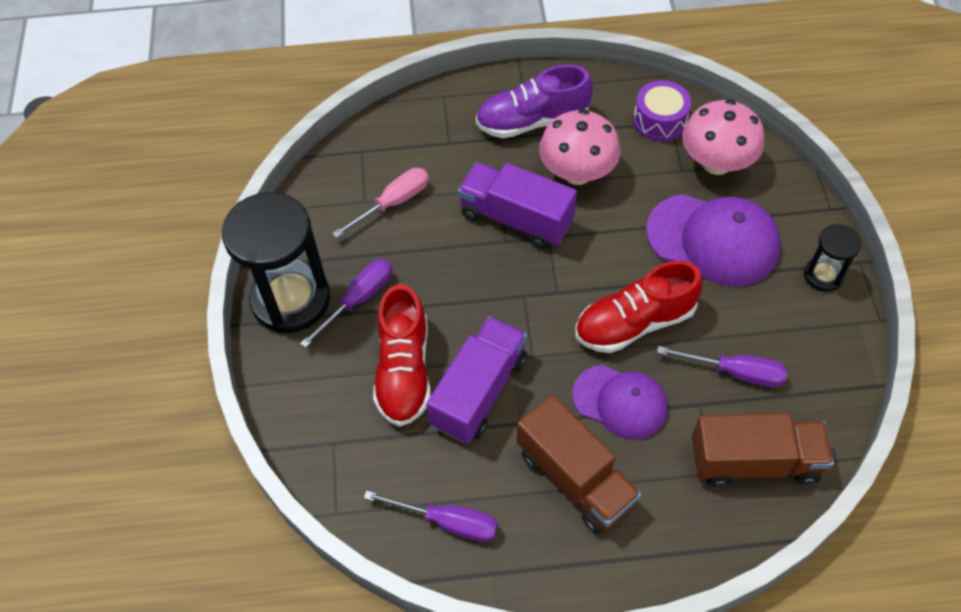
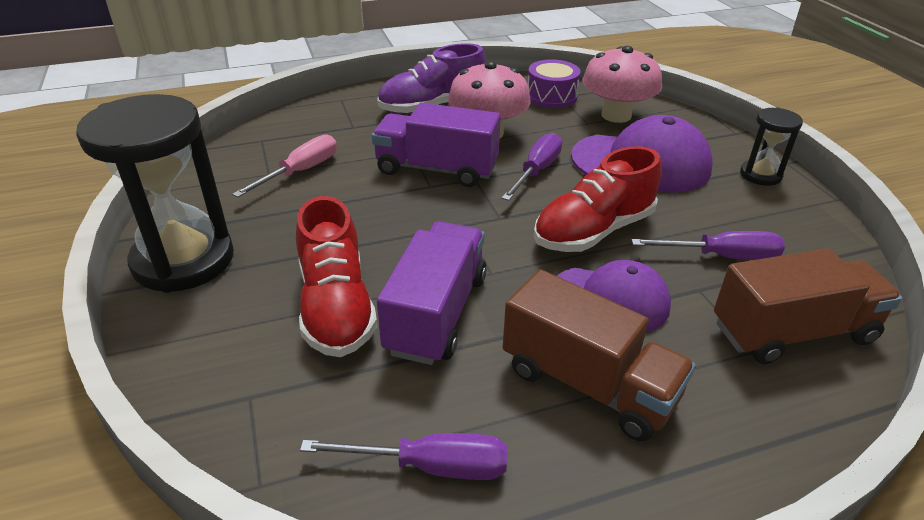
camera: 15 degrees left, 20 degrees down
purple screwdriver [300,259,392,348] -> purple screwdriver moved to [502,133,562,201]

